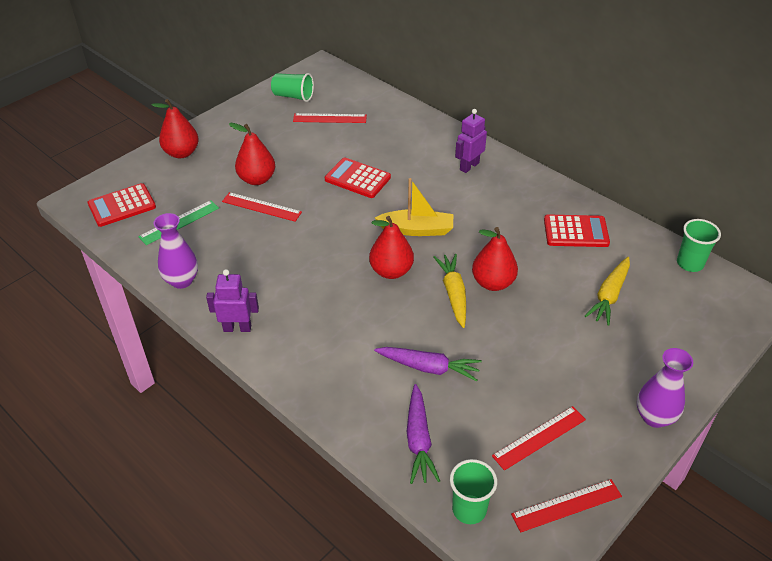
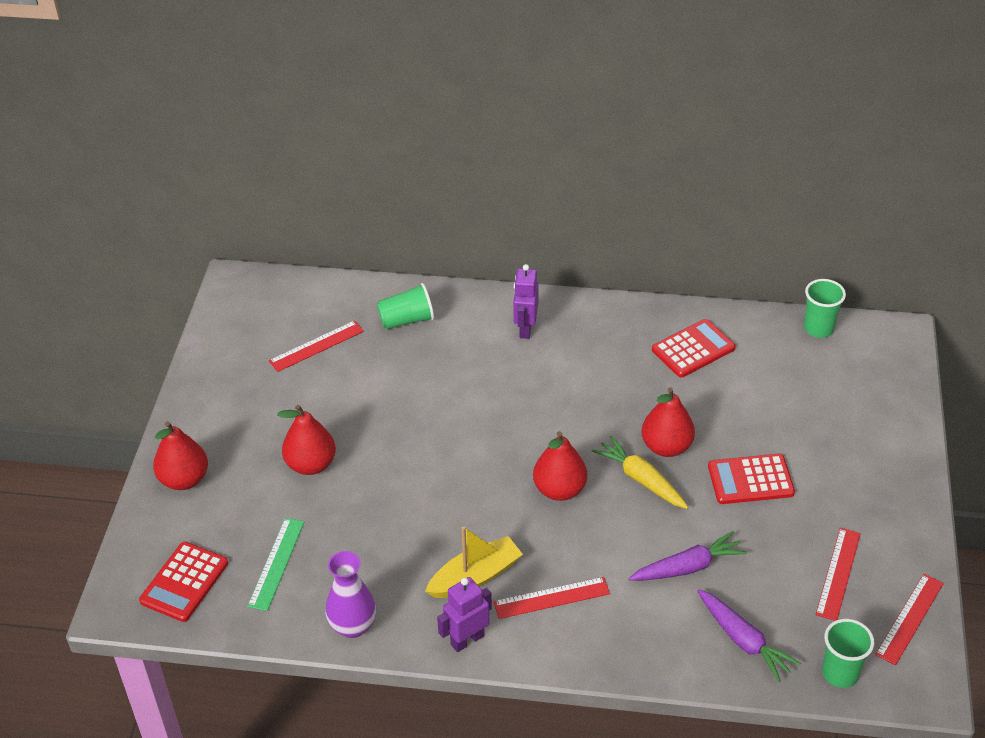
camera: 35 degrees left, 0 degrees up
red ruler [222,192,302,222] -> red ruler moved to [493,577,610,619]
green cup [271,73,314,102] -> green cup moved to [377,283,434,329]
red calculator [325,157,391,198] -> red calculator moved to [708,454,795,504]
yellow boat [375,178,453,236] -> yellow boat moved to [425,526,523,598]
yellow carrot [585,257,630,326] -> none
purple vase [637,348,693,428] -> none

